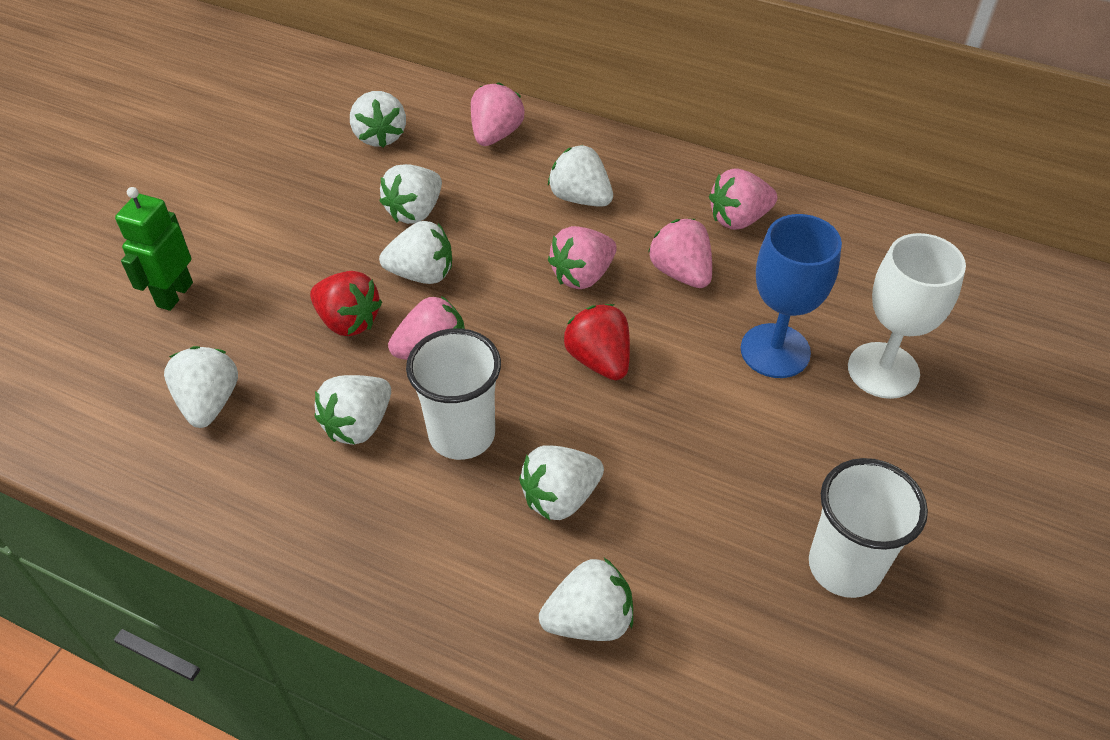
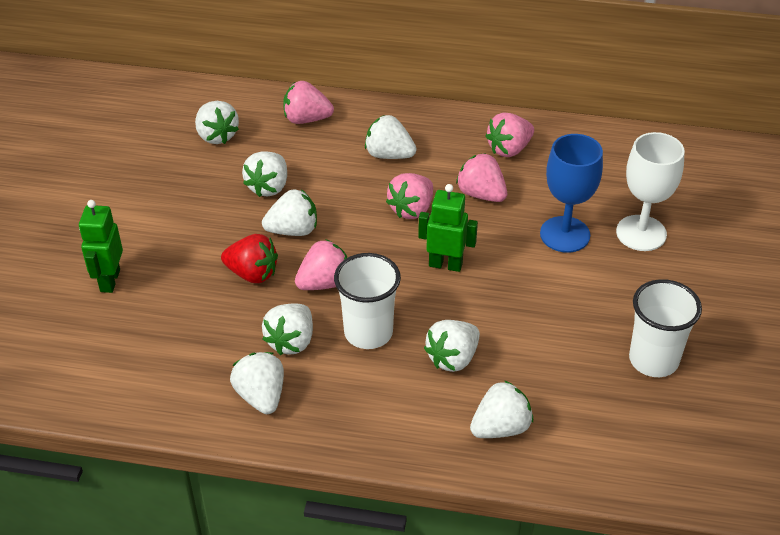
camera: 15 degrees left, 5 degrees down
white strawberry [164,346,238,428] -> white strawberry moved to [230,352,284,414]
pink strawberry [471,82,525,146] -> pink strawberry turned 90 degrees counterclockwise [283,81,334,124]
red strawberry [564,304,630,380] -> green robot [418,184,478,272]

